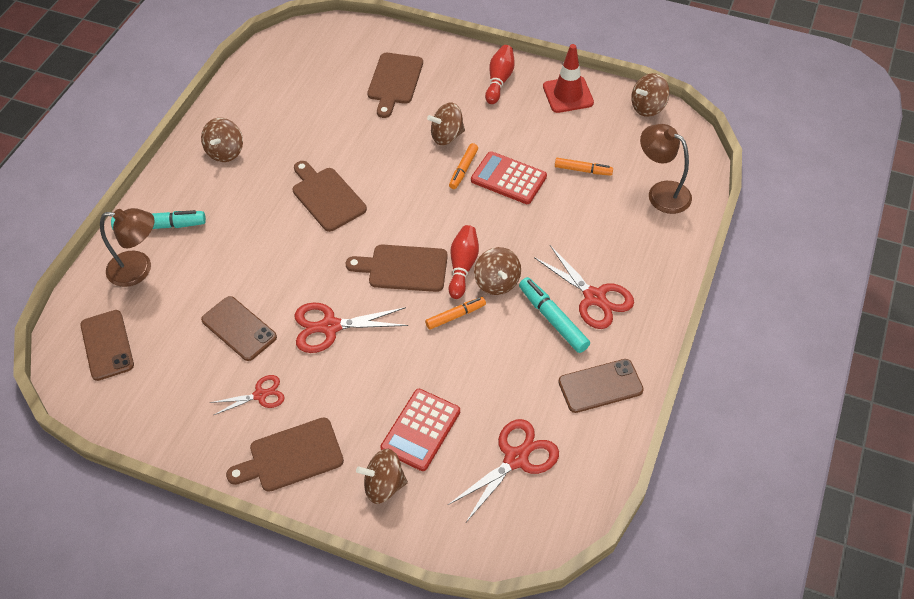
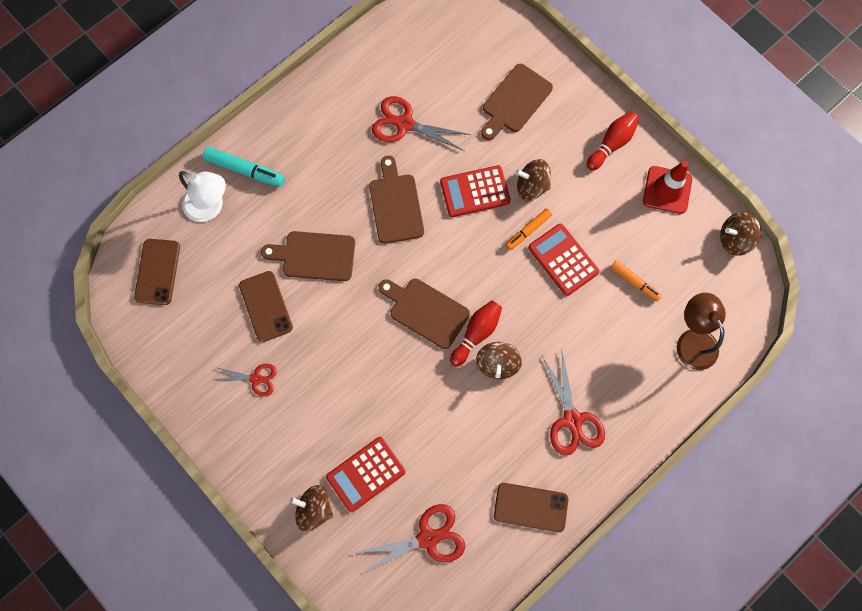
camera: 25 degrees right, 20 degrees up
brown lamp [100,208,154,287] -> white lamp [179,171,226,222]
brown spinning top [201,118,243,162] -> none
brown cutting board [226,418,344,492] -> brown cutting board moved to [261,231,355,281]
red scissors [294,302,408,353] -> red scissors moved to [372,96,470,151]
orange marker [425,297,486,330] -> none
turquoise marker [519,277,590,353] -> none
none -> red calculator [440,165,511,217]

